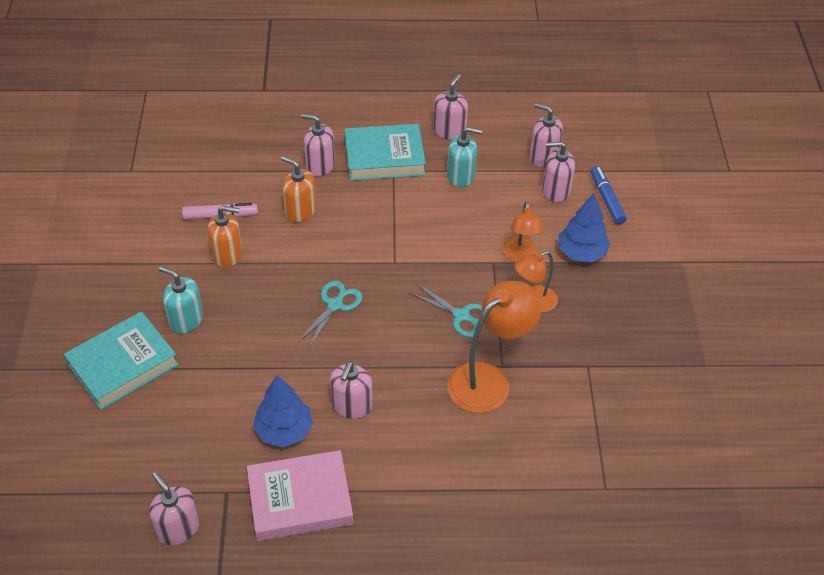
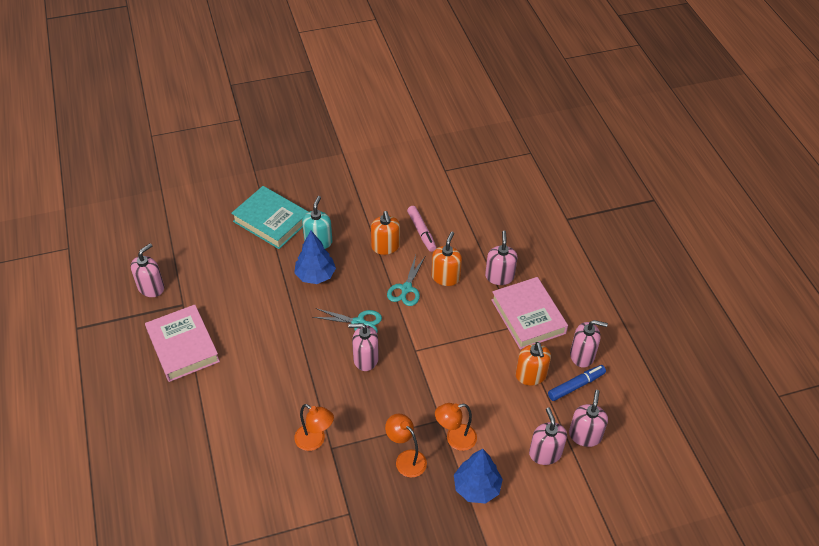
camera: 75 degrees right, 0 degrees up
blue tree [253,375,313,447] -> blue tree moved to [294,231,336,284]
pink soap dispenser [330,361,372,419] -> pink soap dispenser moved to [348,323,379,371]
turquoise book [345,124,426,181] -> pink book [491,277,568,350]
turquoise scissors [410,283,482,338] -> turquoise scissors moved to [387,255,425,306]
turquoise soap dispenser [447,127,482,188] -> orange soap dispenser [516,342,551,385]
orange lamp [447,281,542,413] -> orange lamp [294,404,334,451], size x0.59
blue marker [591,166,627,224] -> blue marker moved to [548,365,606,401]

